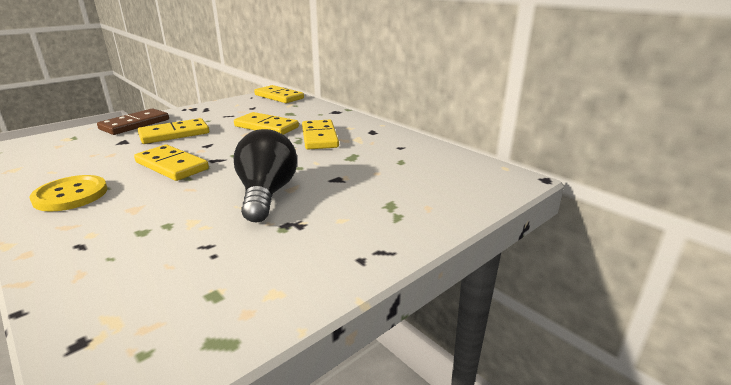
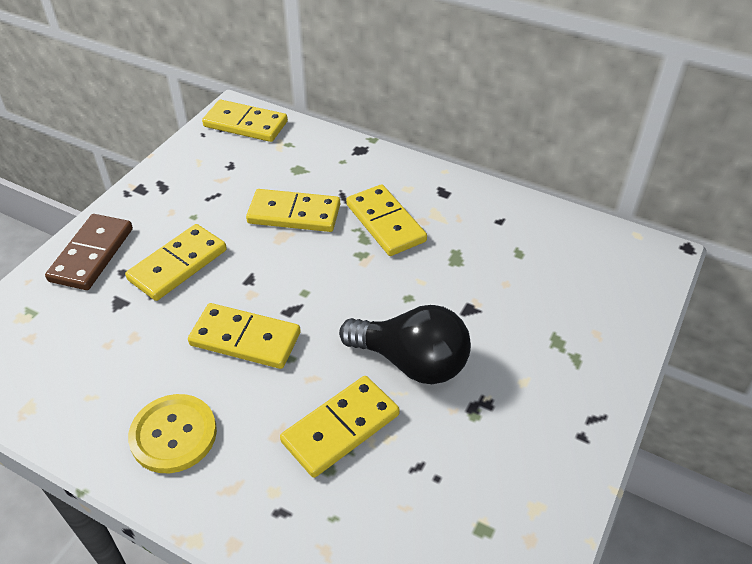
camera: 20 degrees left, 20 degrees up
black light bulb [233,129,297,222] -> black light bulb turned 135 degrees clockwise [339,305,471,384]
none -> yellow domino [280,376,400,478]

